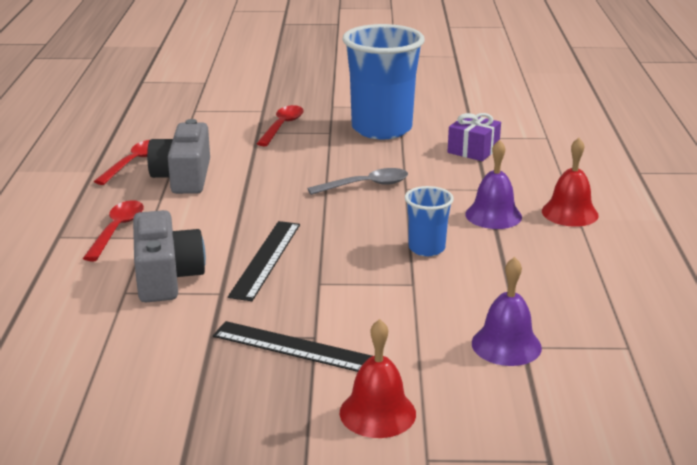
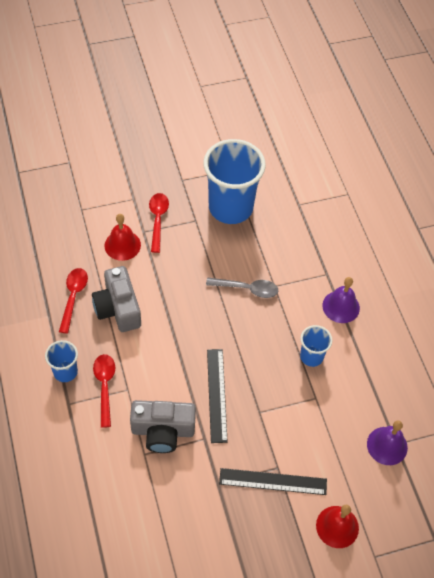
camera: 20 degrees left, 30 degrees up
grey camera [133,210,206,302] -> grey camera turned 120 degrees clockwise [130,400,196,453]
grey spoon [307,168,408,195] -> grey spoon turned 45 degrees clockwise [206,277,278,298]
purple gift [448,113,501,161] -> none
red bell [542,138,599,227] -> red bell moved to [104,214,141,261]
none -> blue cup [45,340,78,382]

